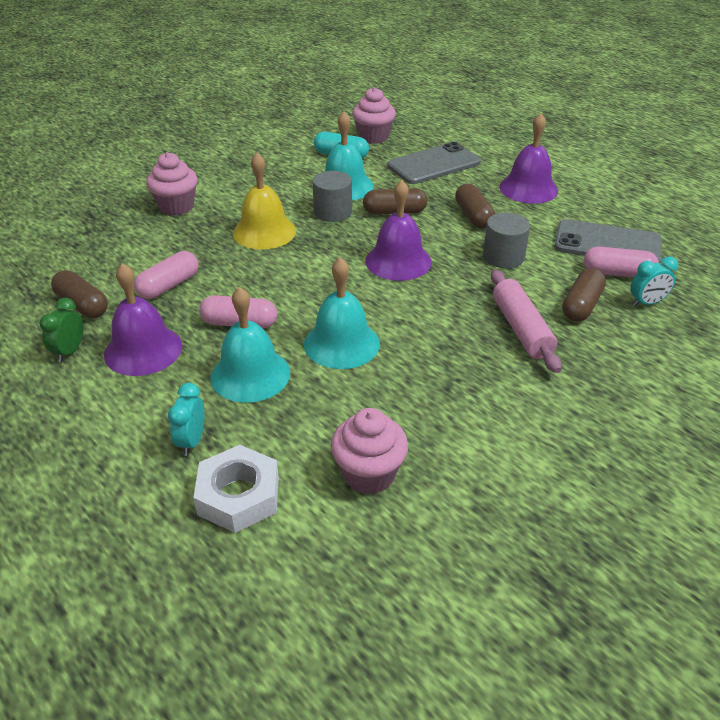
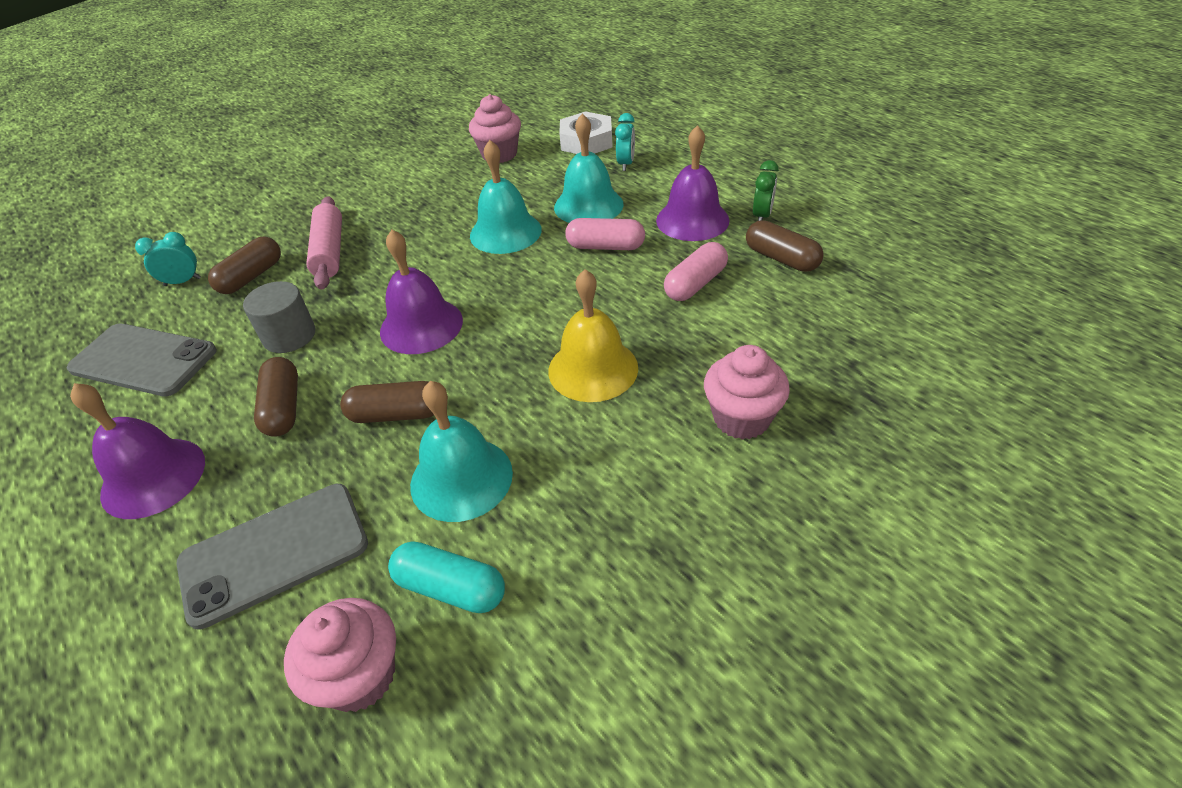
camera: 175 degrees left, 5 degrees up
grey cylinder [313,171,352,222] -> none
pink capsule [584,247,659,278] -> none

